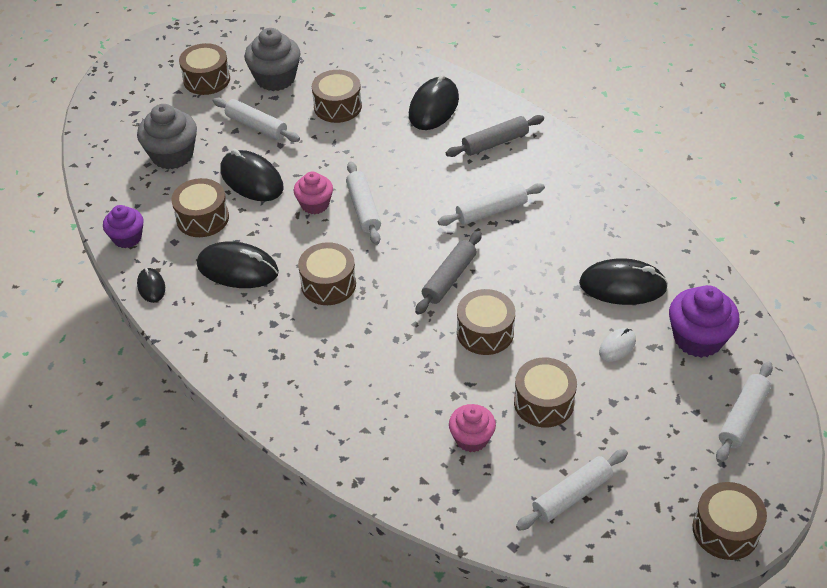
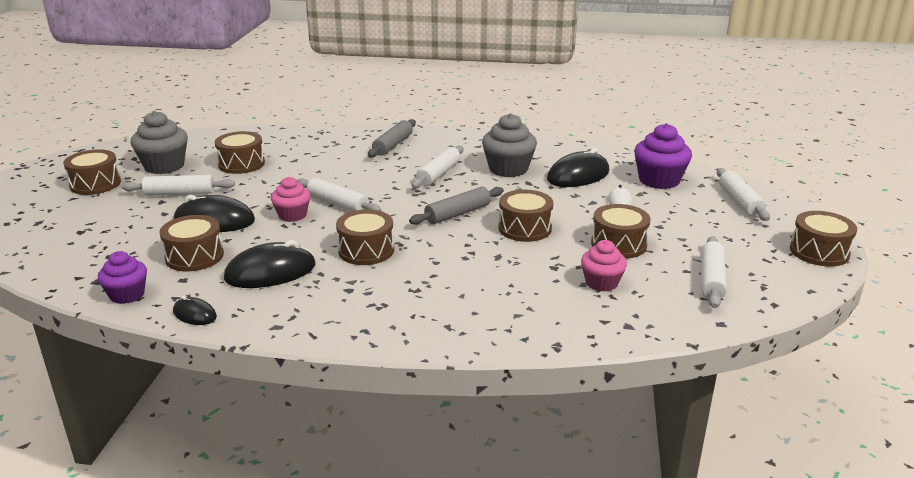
camera: 40 degrees left, 20 degrees down
grey cupcake [137,104,197,169] -> grey cupcake moved to [482,113,537,177]
black mouse [409,74,459,130] -> none
grey rolling pin [415,231,482,315] -> grey rolling pin turned 60 degrees clockwise [409,187,504,225]

